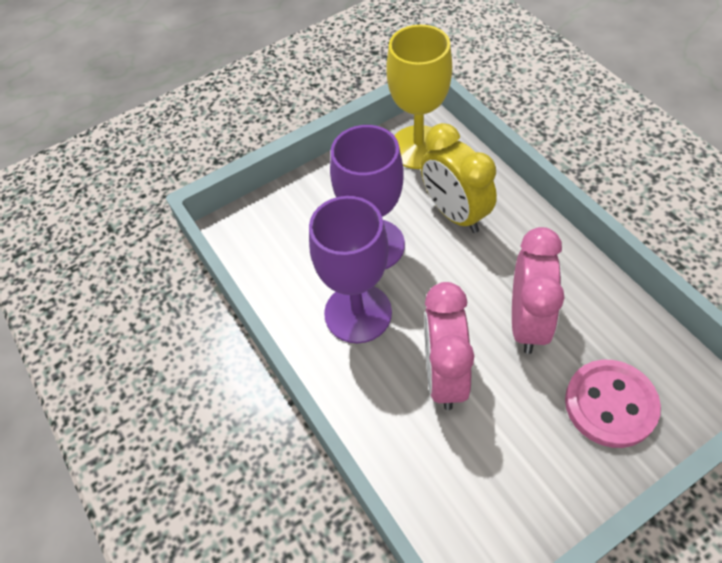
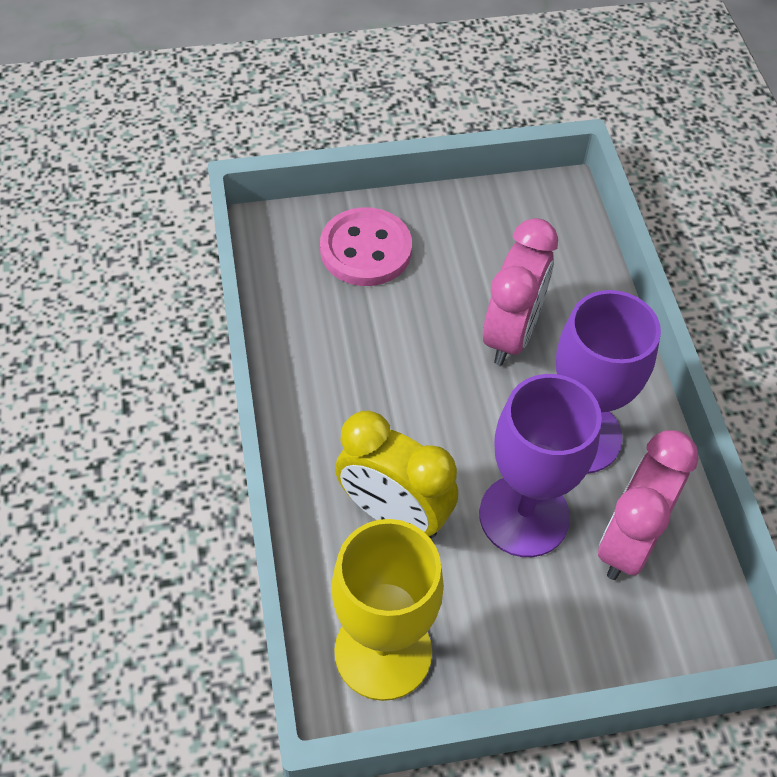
camera: 165 degrees left, 0 degrees up
yellow clock [421,123,497,233] -> yellow clock turned 135 degrees clockwise [335,411,458,538]
pink clock [512,227,564,354] -> pink clock moved to [598,430,698,580]

